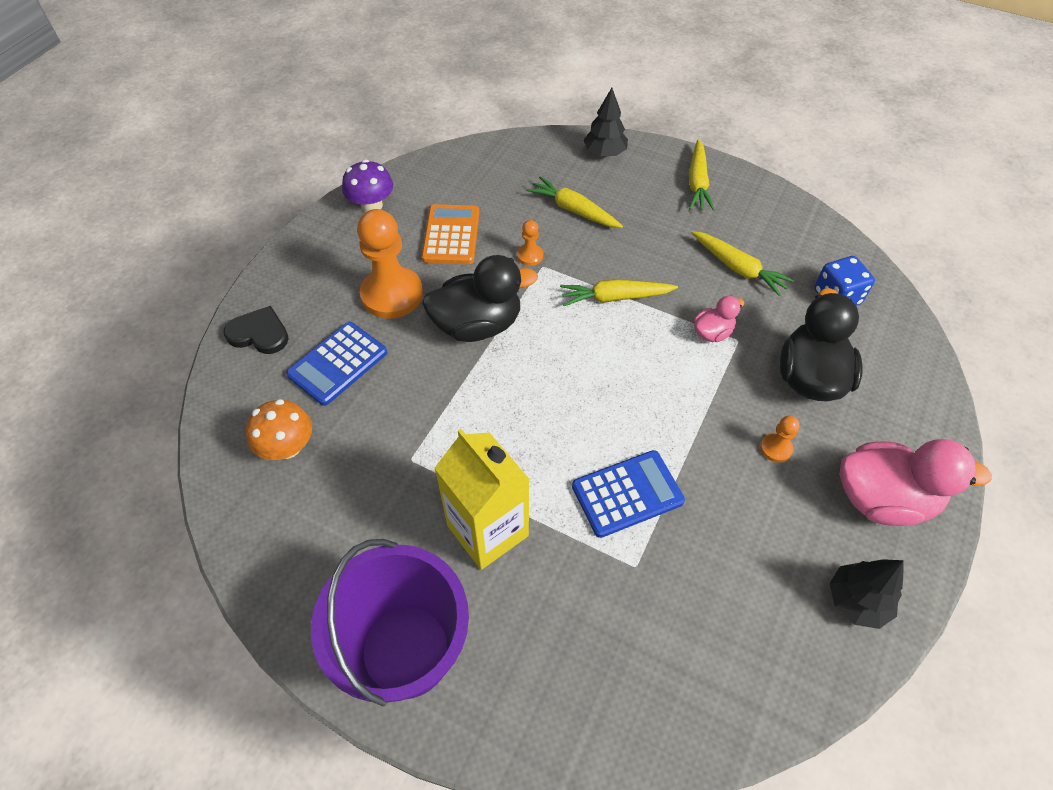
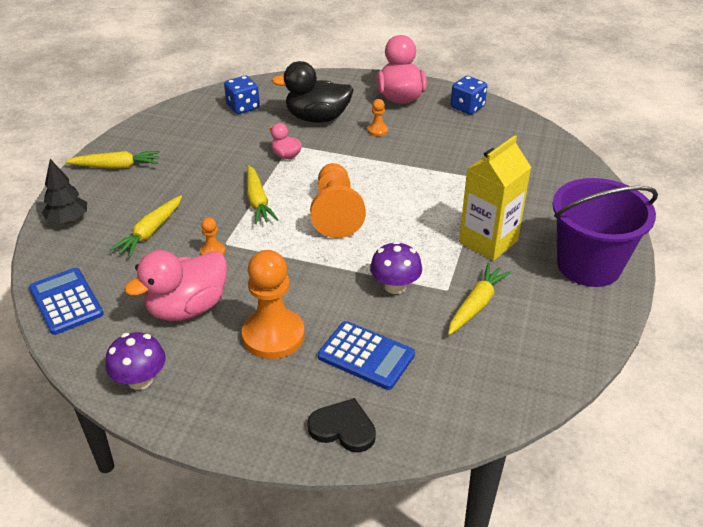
camera: 100 degrees left, 15 degrees down
black heart [223,306,289,354] -> black heart turned 105 degrees clockwise [307,398,376,453]
orange mushroom [246,399,312,460] -> none
orange calculator [421,204,479,264] -> pink duck [124,250,227,321]
black duck [422,255,538,342] -> none
blue calculator [572,450,685,538] -> blue calculator moved to [29,268,104,335]
yellow carrot [691,231,794,296] -> yellow carrot moved to [448,263,511,335]
black tree [829,559,904,629] -> blue dice [451,76,487,115]
none -> orange pawn [310,163,366,238]
none -> purple mushroom [370,241,422,294]

